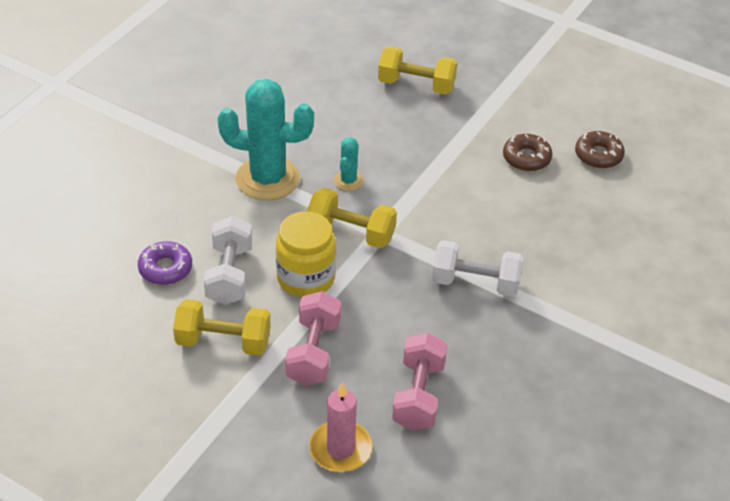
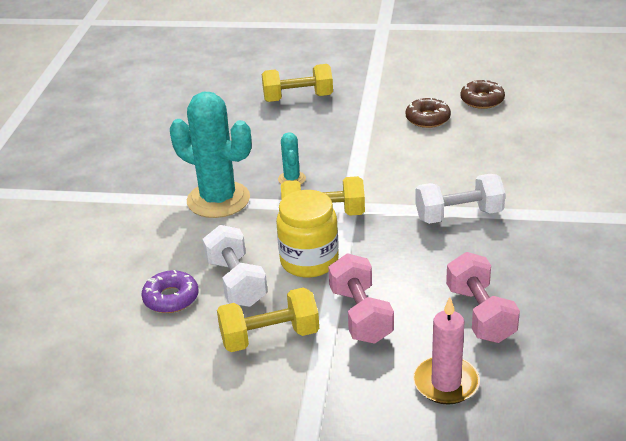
camera: 20 degrees left, 10 degrees down
turquoise cactus [217,79,314,201] -> turquoise cactus turned 45 degrees clockwise [170,92,252,218]

